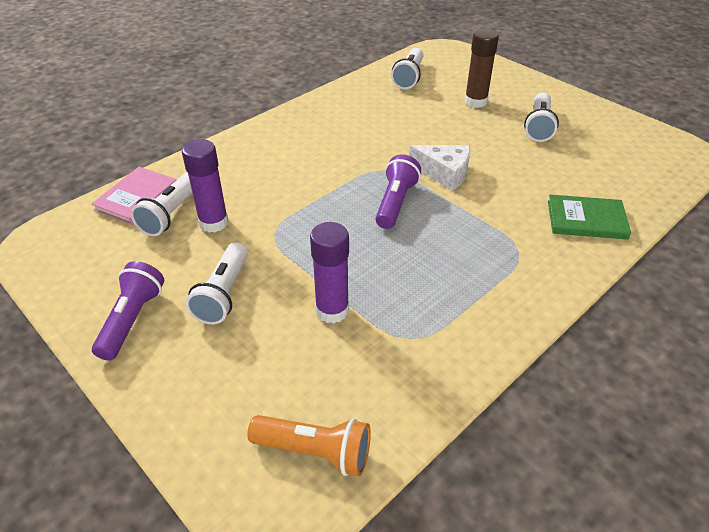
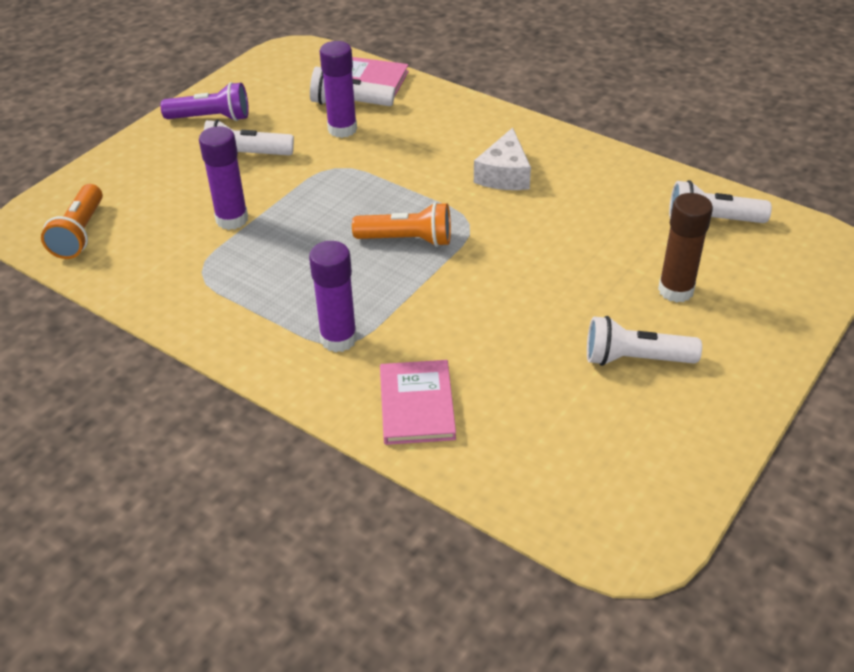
camera: 80 degrees right, 0 degrees up
purple flashlight [375,154,421,229] -> orange flashlight [352,202,451,247]
white cheese [409,145,470,191] -> white cheese moved to [474,127,531,190]
green book [548,195,631,240] -> pink book [380,360,456,445]
none -> purple glue stick [309,241,357,352]

